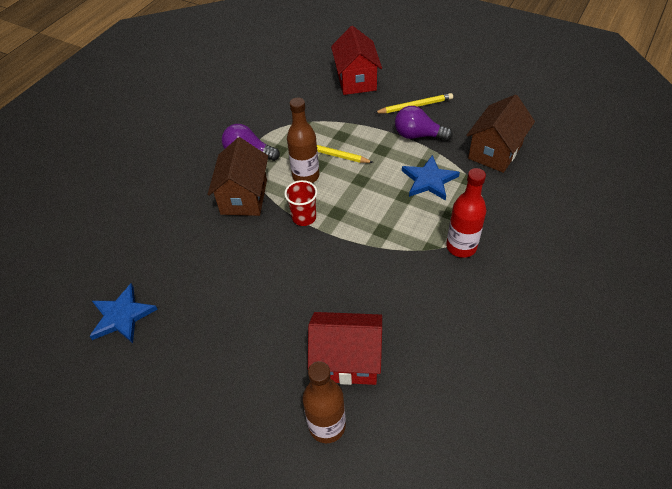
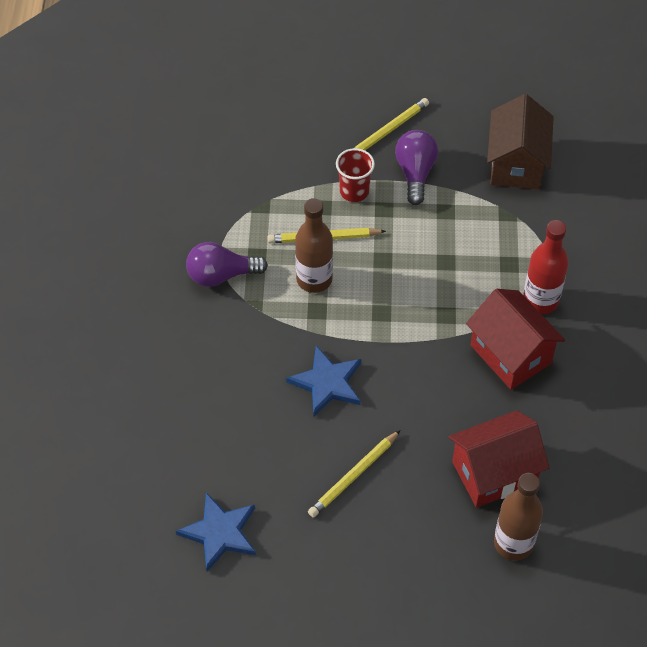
camera: 30 degrees left, 5 degrees up
brown house [208,137,268,216] -> none
red cup [284,180,317,226] -> red cup moved to [336,148,375,202]
red house [331,26,382,95] -> red house moved to [466,289,565,390]
purple light bulb [395,106,453,141] -> purple light bulb turned 105 degrees clockwise [395,130,438,205]
blue star [402,155,460,201] -> blue star moved to [286,346,361,416]
none -> yellow pencil [308,430,400,518]

